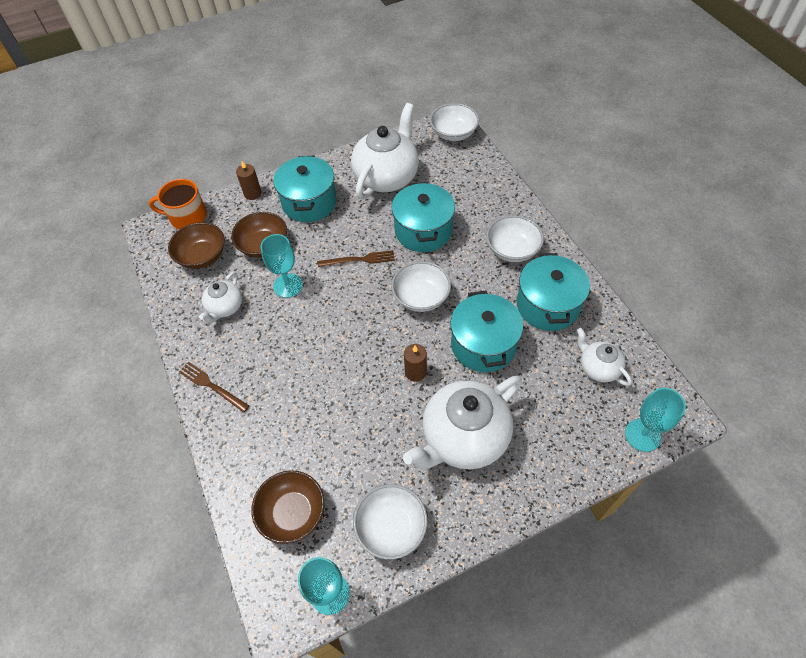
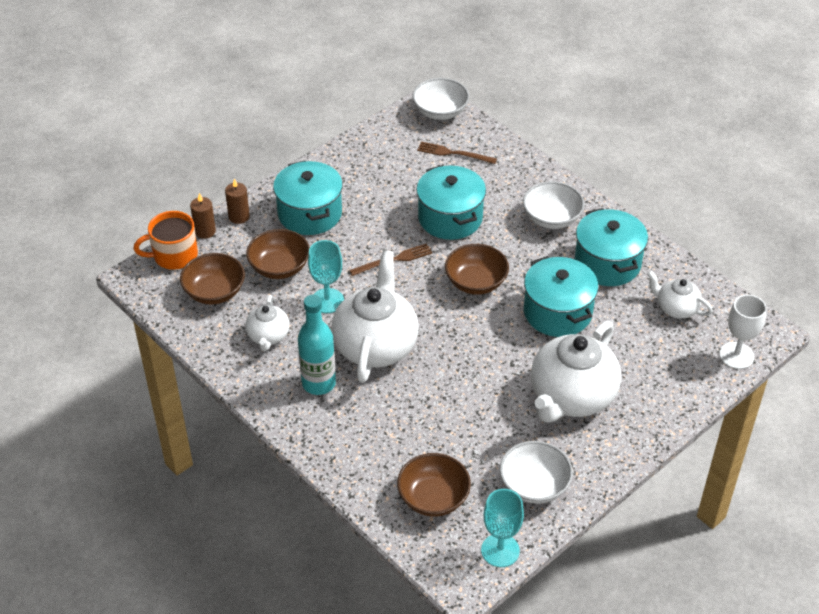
camera: 20 degrees left, 10 degrees down
brown fork [179,362,249,413] -> brown fork moved to [417,142,497,164]
white teapot [351,103,419,199] -> white teapot moved to [331,250,419,383]
white bowl [391,261,451,312] -> brown bowl [445,244,509,295]
brown candle [404,344,427,382] -> brown candle moved to [190,193,216,239]
turquoise goblet [625,388,686,452] -> white goblet [719,295,767,369]
none -> turquoise bottle [298,295,336,395]

